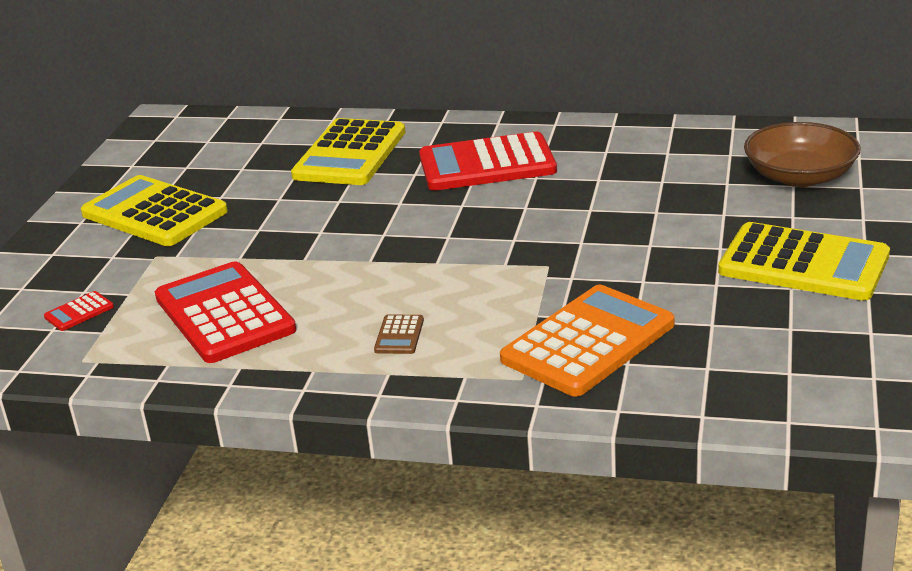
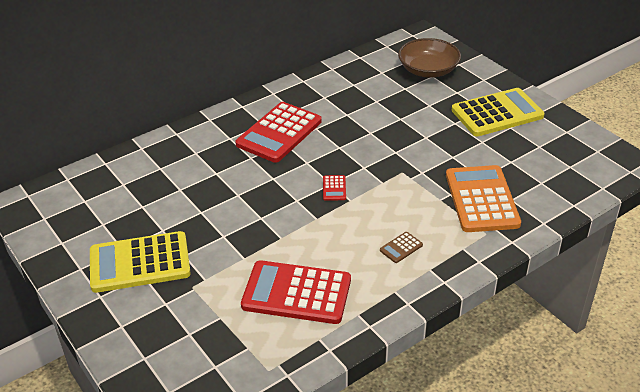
camera: 50 degrees left, 10 degrees up
red calculator [44,291,114,331] -> red calculator moved to [323,175,346,201]
yellow calculator [291,118,405,185] -> none
brown calculator [374,314,424,354] -> brown calculator turned 90 degrees clockwise [380,232,423,263]

